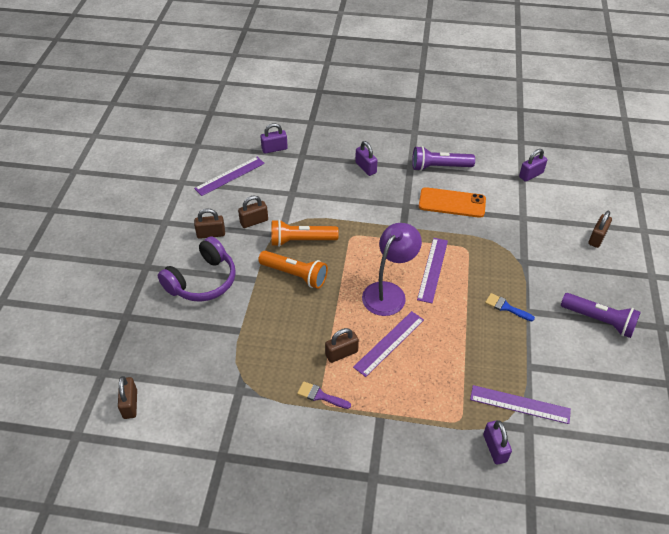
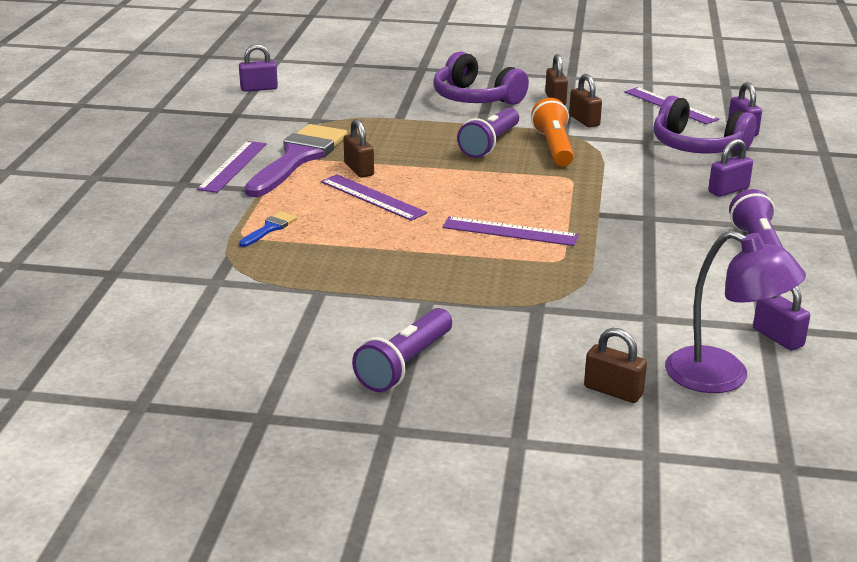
camera: 90 degrees right, 20 degrees down
brown padlock [118,376,137,419] -> none
orange flashlight [258,251,328,289] -> purple flashlight [457,107,519,158]
purple brush [297,381,351,409] -> purple brush [245,124,347,197], size x2.40
purple lamp [362,223,422,316] -> purple lamp moved to [665,230,806,393]
orange phone [419,187,486,218] -> none
purple ruler [470,385,571,424] -> purple ruler moved to [197,141,267,193]
purple padlock [483,420,512,465] -> purple padlock moved to [239,44,278,92]
blue brush [485,293,535,321] -> blue brush moved to [239,211,297,247]
none -> purple headphones [654,96,757,154]

